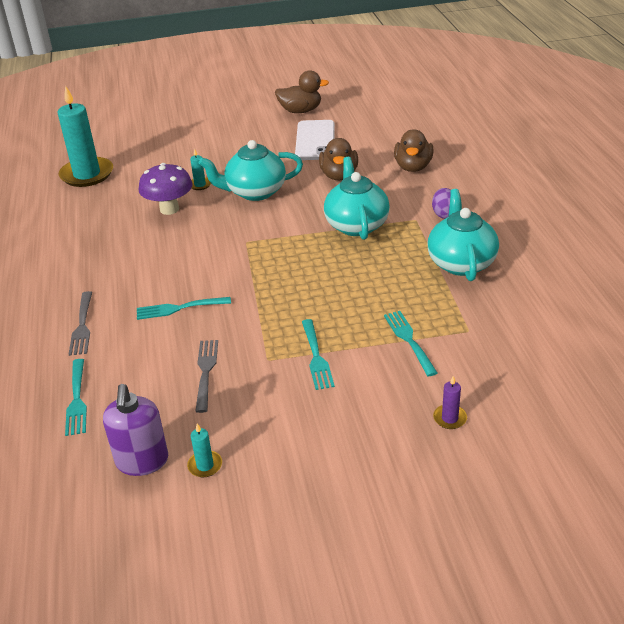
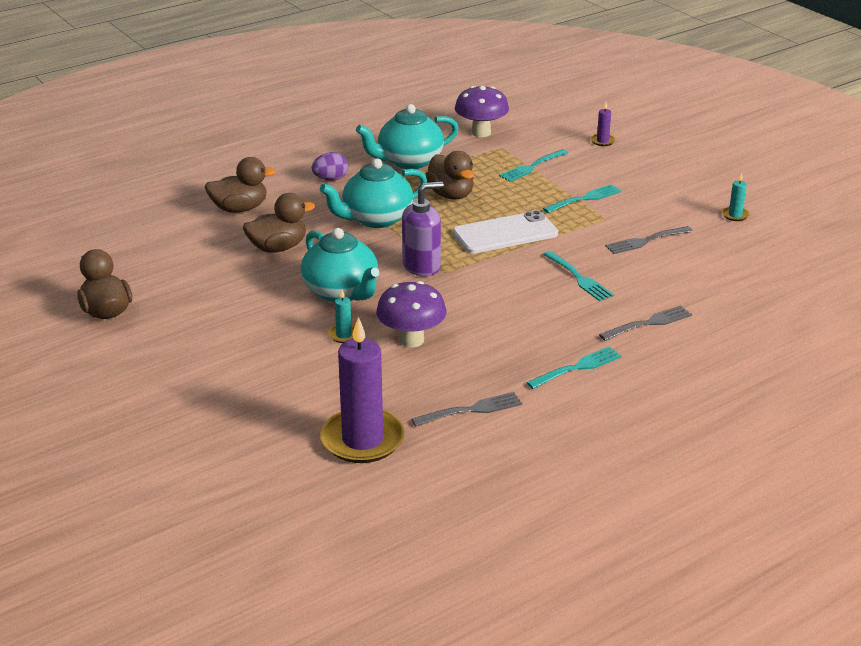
camera: 115 degrees left, 5 degrees down
turquoise candle [58,85,113,187] -> purple candle [320,317,405,463]
turquoise fork [65,359,87,436] -> turquoise fork moved to [526,346,622,389]
purple soap dispenser [103,384,168,476] -> purple soap dispenser moved to [402,181,444,276]
white phone [295,120,335,160] -> white phone moved to [453,210,558,254]
none -> grey fork [411,392,522,427]
none -> brown duck [425,151,474,200]
none -> purple mushroom [455,86,509,137]

